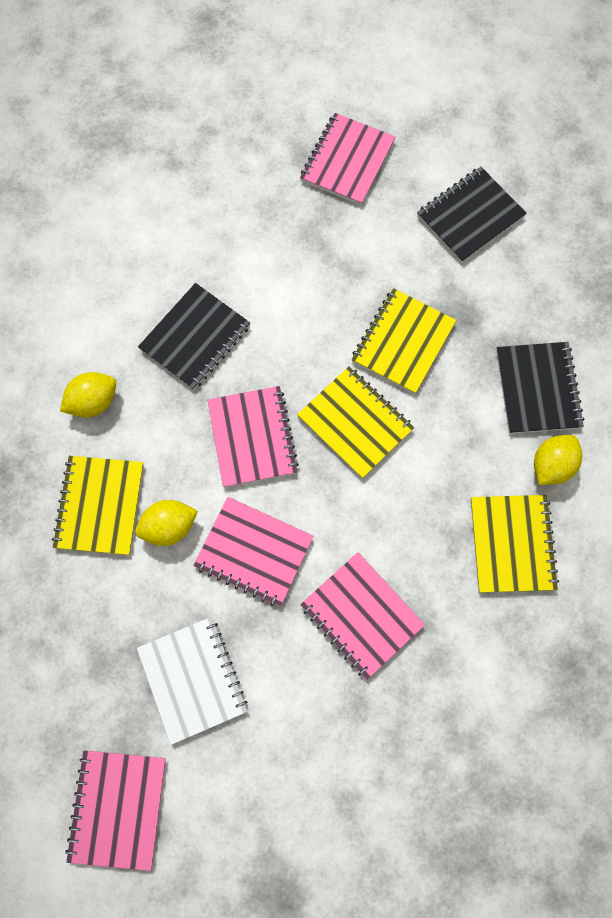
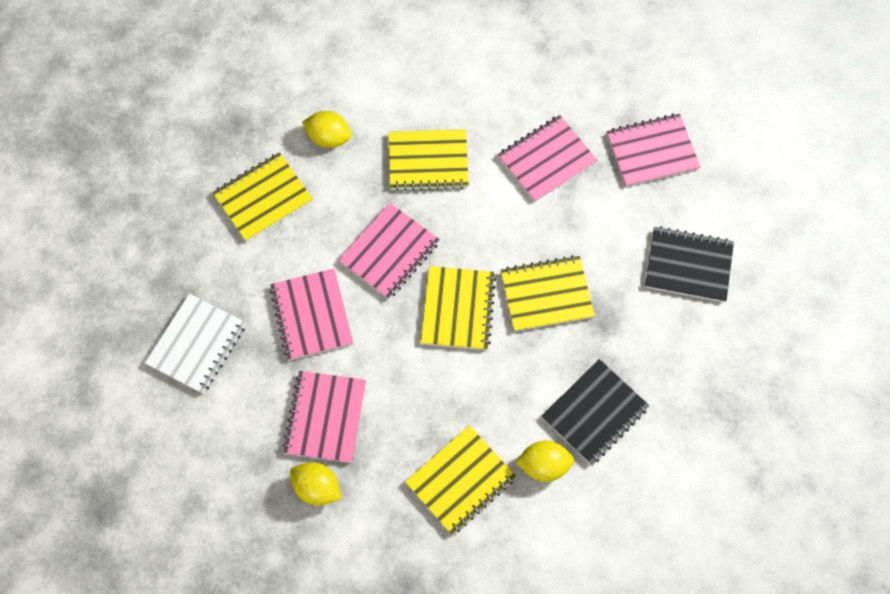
camera: 50 degrees right, 5 degrees down
pink notebook [65,750,166,871] -> pink notebook moved to [498,115,598,202]
yellow lemon [135,500,198,546] -> yellow lemon moved to [290,462,341,505]
black notebook [138,283,250,390] -> yellow notebook [389,129,469,191]

